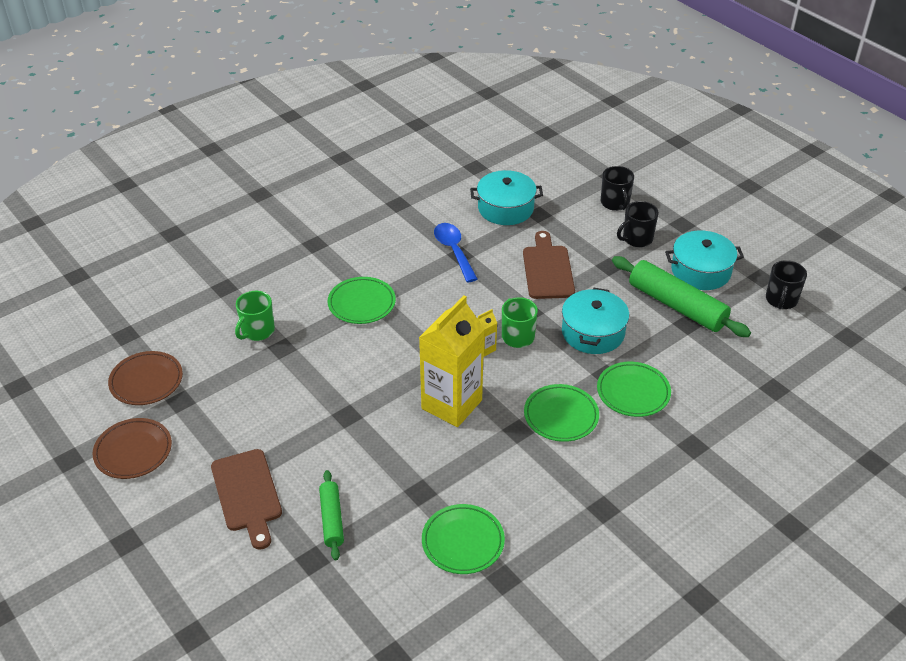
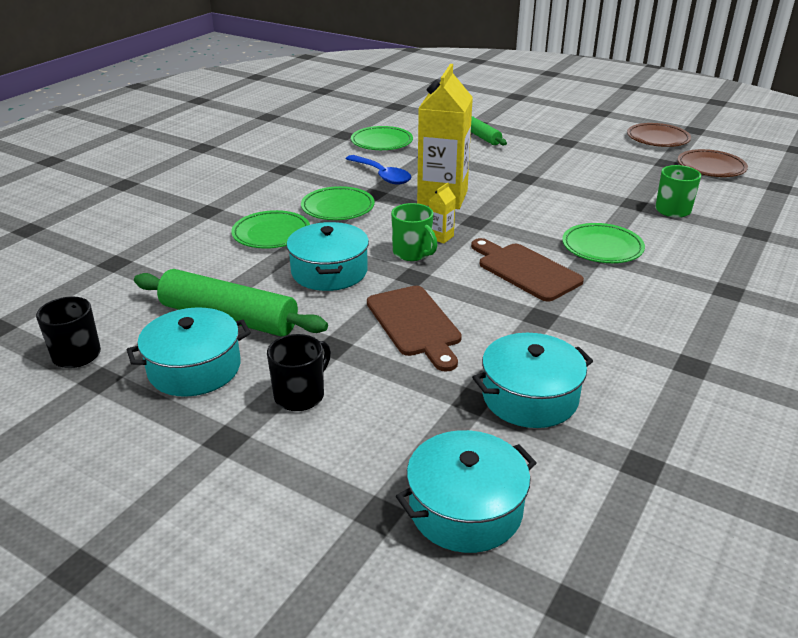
camera: 160 degrees right, 10 degrees down
brown cutting board [211,449,282,550] -> brown cutting board moved to [471,238,584,302]
blue spoon [434,223,478,283] -> blue spoon moved to [346,155,411,185]
black mug [601,166,634,211] -> none
none -> turquoise pot [396,430,536,553]

